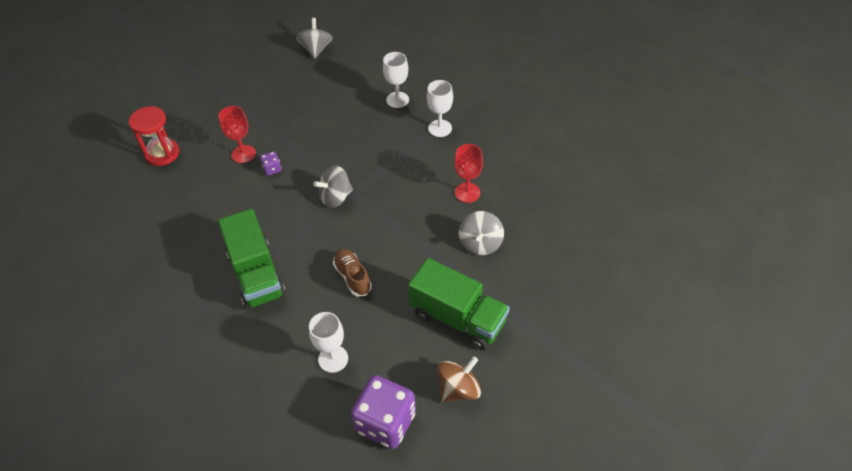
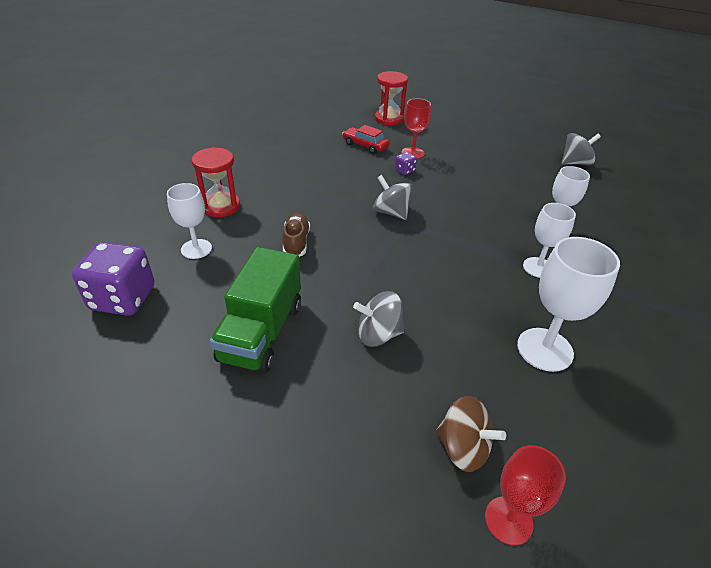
camera: 70 degrees right, 10 degrees down
green truck [218,209,286,309] -> none
brown shoe [333,249,372,296] -> brown shoe turned 45 degrees counterclockwise [282,213,310,257]
brown spinning top [437,357,481,403] -> brown spinning top moved to [436,396,506,472]
red goblet [454,144,483,203] -> red goblet moved to [485,445,566,545]
none -> red hourglass [191,147,240,217]
none -> red car [342,125,390,154]
none -> white goblet [517,237,620,372]

